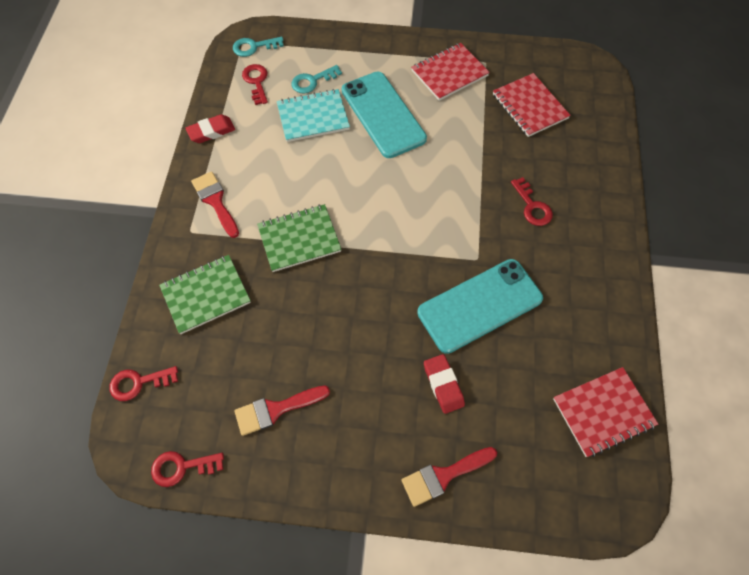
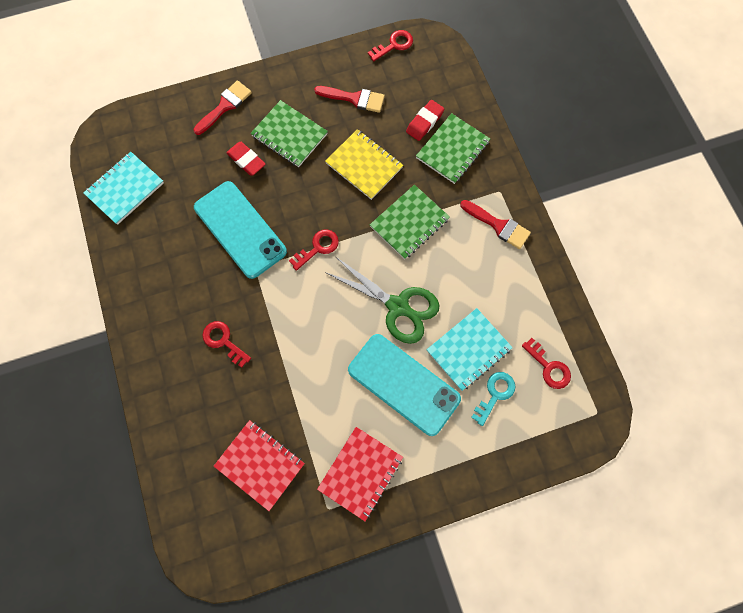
camera: 155 degrees right, 10 degrees up
red key [109,366,178,401] -> red key moved to [289,229,339,271]
red eraser [185,114,235,143] -> red eraser moved to [406,100,444,141]
turquoise key [233,37,284,57] -> none
red brush [234,386,330,436] -> red brush turned 60 degrees clockwise [314,86,385,113]
turquoise phone [417,259,543,354] -> turquoise phone turned 75 degrees counterclockwise [194,181,287,279]
red notebook [553,367,658,457] -> turquoise notebook [84,152,164,225]
none -> green notebook [251,100,328,167]
none -> yellow notebook [325,129,403,200]
none -> green scissors [325,257,440,344]

